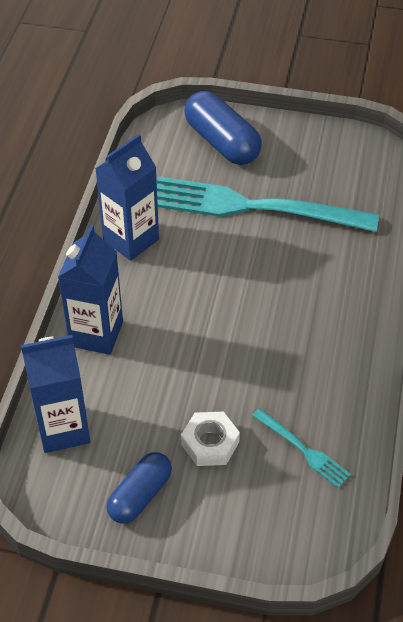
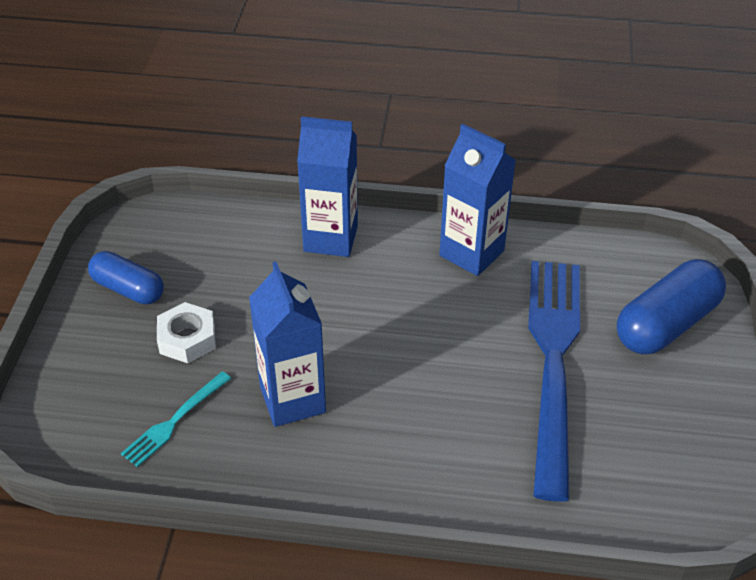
camera: 85 degrees right, 5 degrees down
blue carton [21,335,90,453] -> blue carton moved to [249,261,326,427]
turquoise fork [157,176,379,232] -> blue fork [528,261,580,502]

